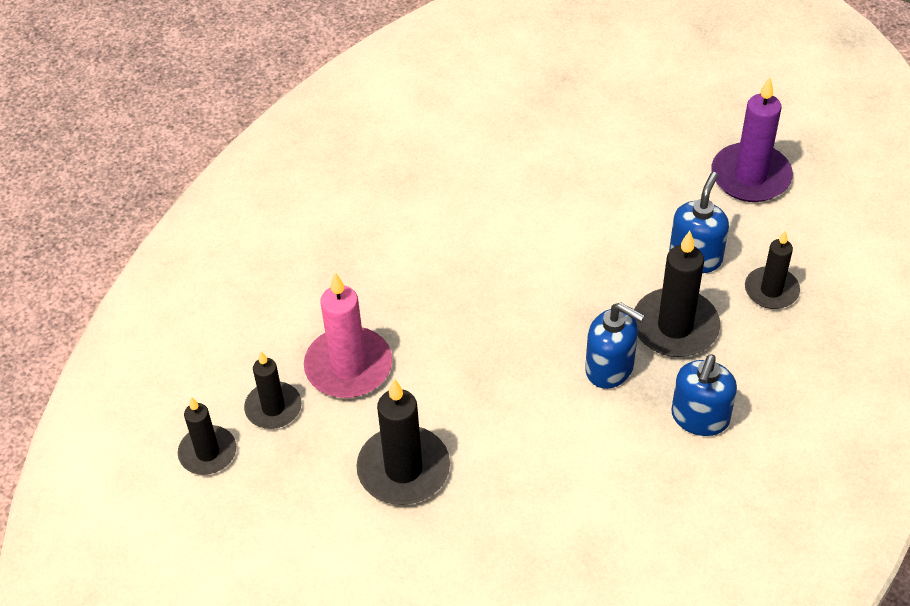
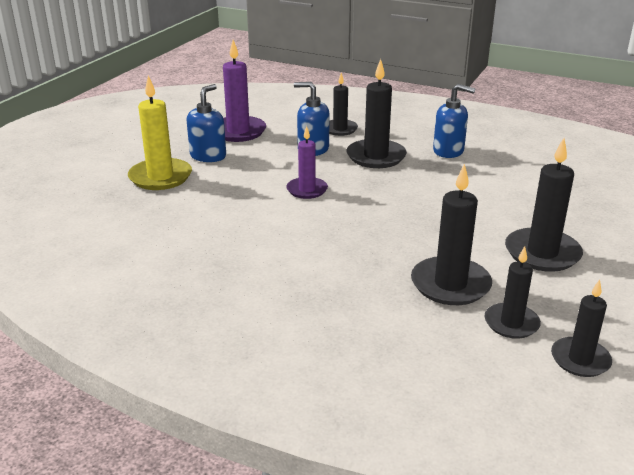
camera: 95 degrees left, 20 degrees down
pink candle [304,272,392,398] -> black candle [411,163,492,305]
blue soap dispenser [585,302,645,389] -> blue soap dispenser moved to [186,84,226,162]
none -> yellow candle [128,75,192,190]
none -> purple candle [286,126,328,199]

